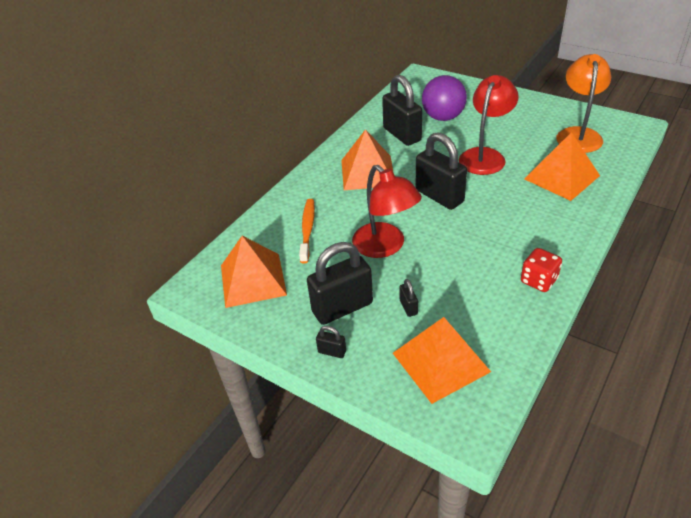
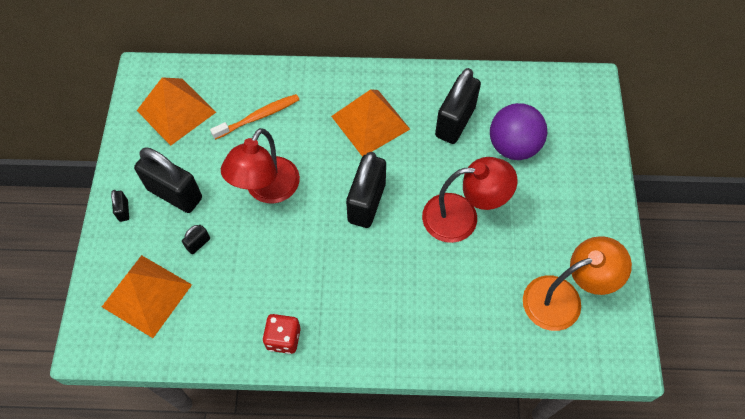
camera: 55 degrees right, 20 degrees up
orange pyramid [524,132,600,201] -> none

